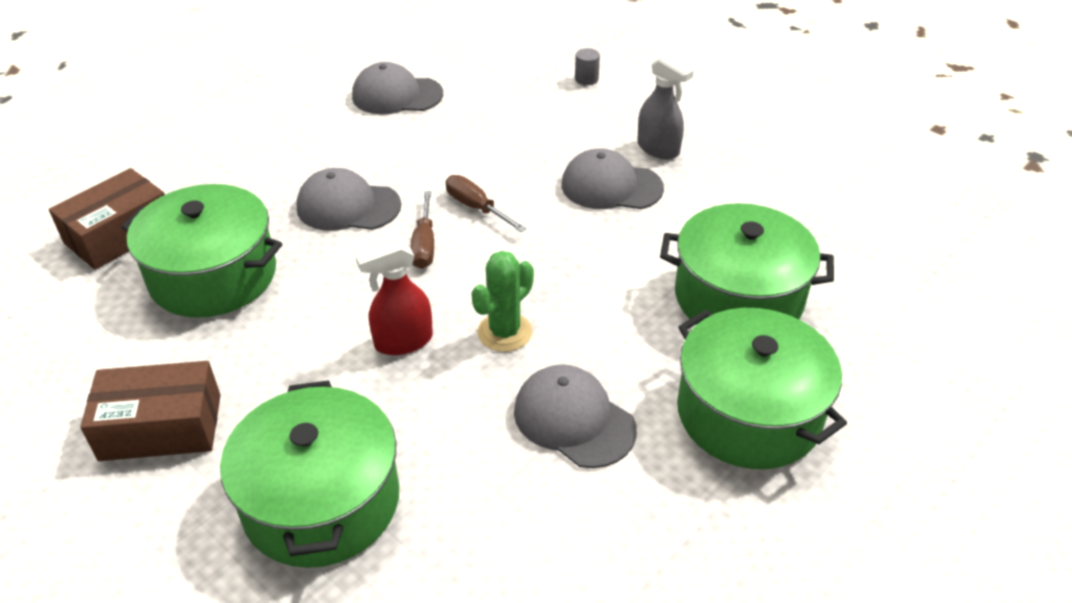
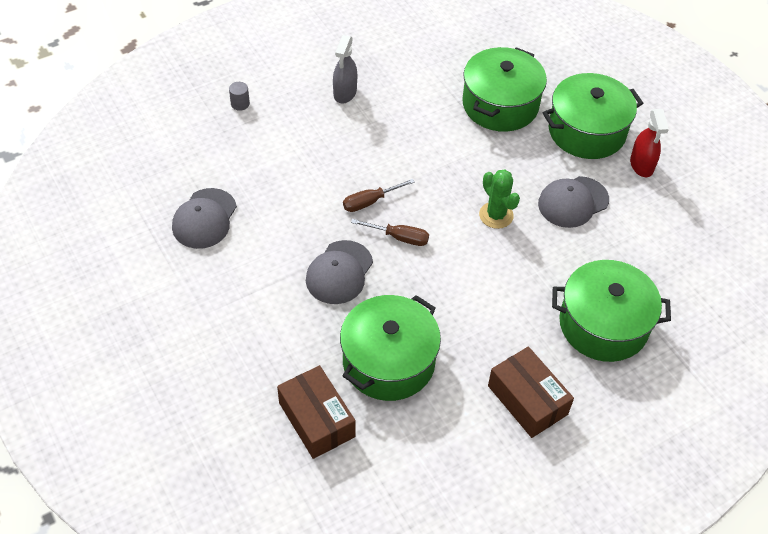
camera: 75 degrees left, 10 degrees up
brown box [80,361,221,461] -> brown box turned 45 degrees counterclockwise [488,347,574,438]
red spray bottle [356,241,433,355] -> red spray bottle moved to [630,109,669,177]
grey cap [561,148,664,209] -> none
grey spray bottle [637,55,694,159] -> grey spray bottle turned 135 degrees clockwise [333,35,357,103]

